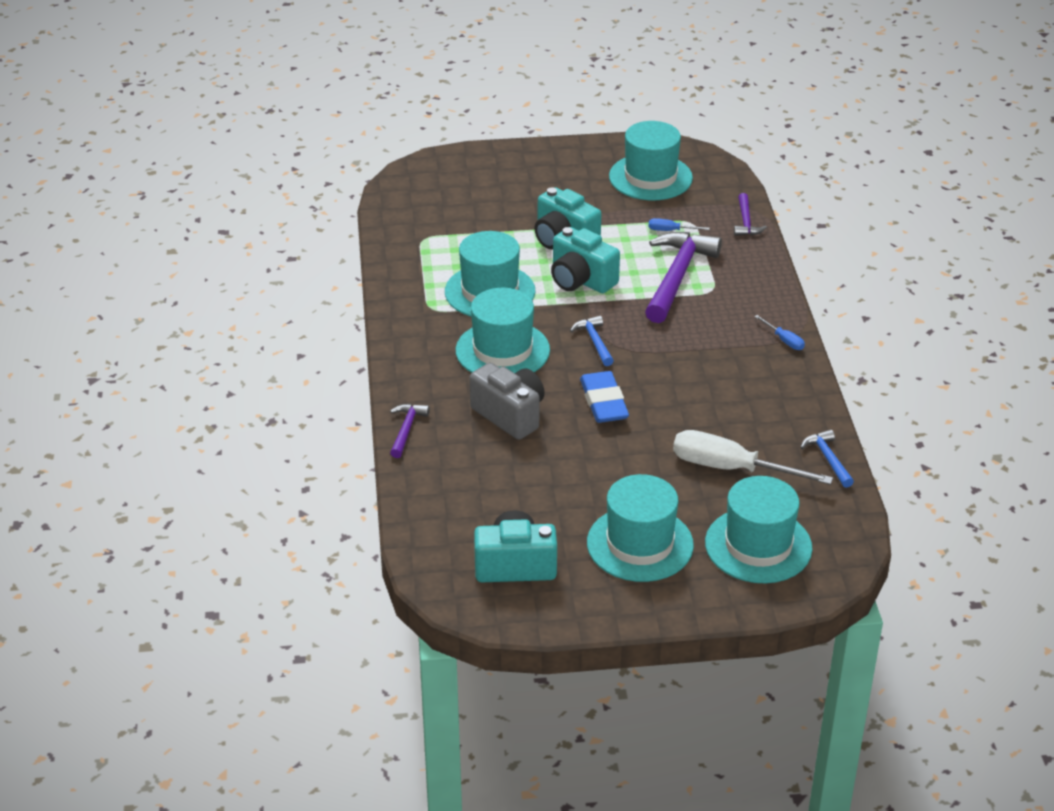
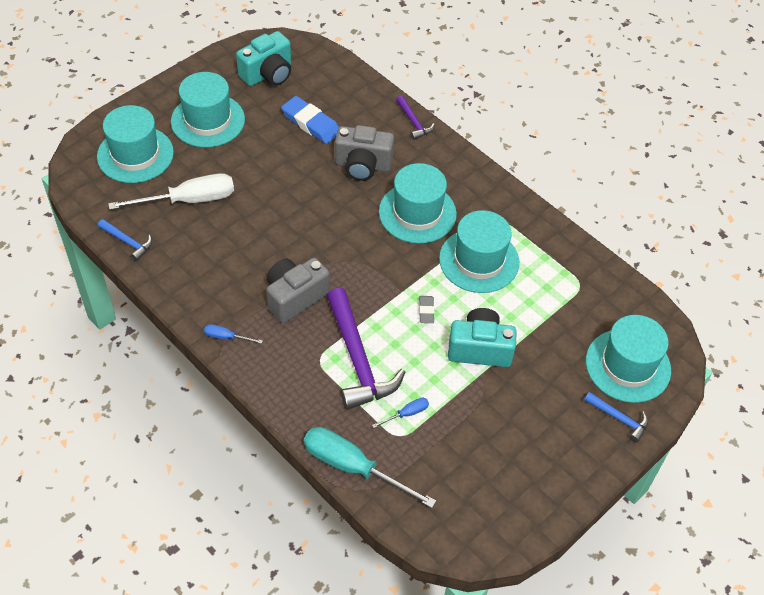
camera: 140 degrees right, 15 degrees up
turquoise camera [551,227,620,293] -> grey eraser [419,296,434,323]
blue hammer [570,315,614,366] -> blue hammer moved to [584,392,648,442]
blue eraser [580,371,629,423] -> blue eraser moved to [281,96,339,144]
turquoise hat [609,121,693,200] -> turquoise hat moved to [586,315,671,403]
purple hammer [734,193,767,236] -> turquoise screwdriver [304,427,436,508]
none -> grey camera [266,258,330,323]

